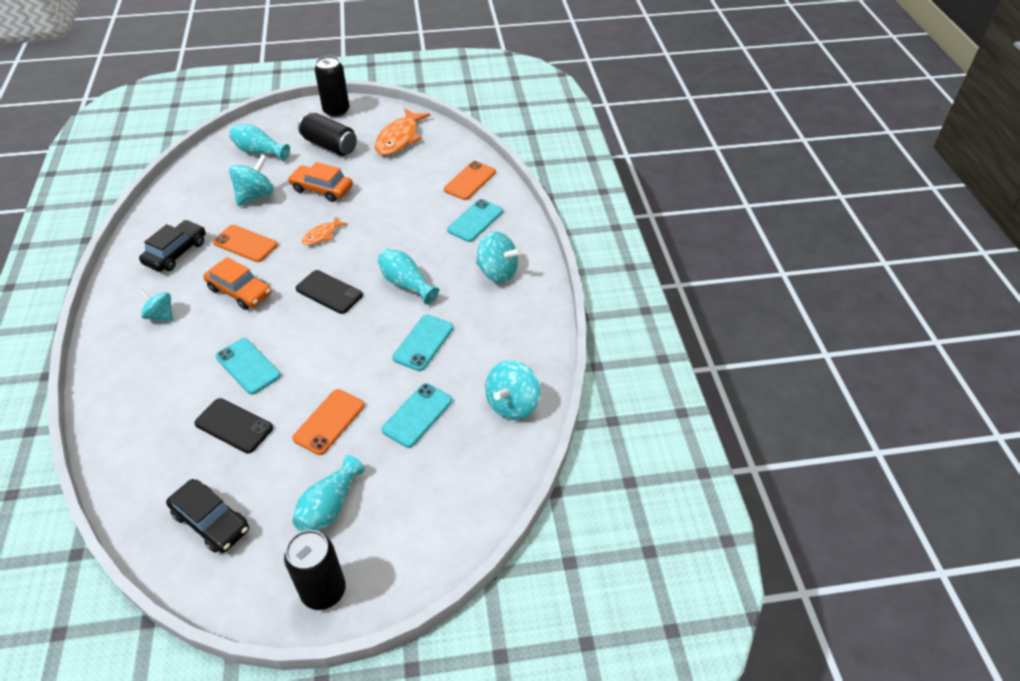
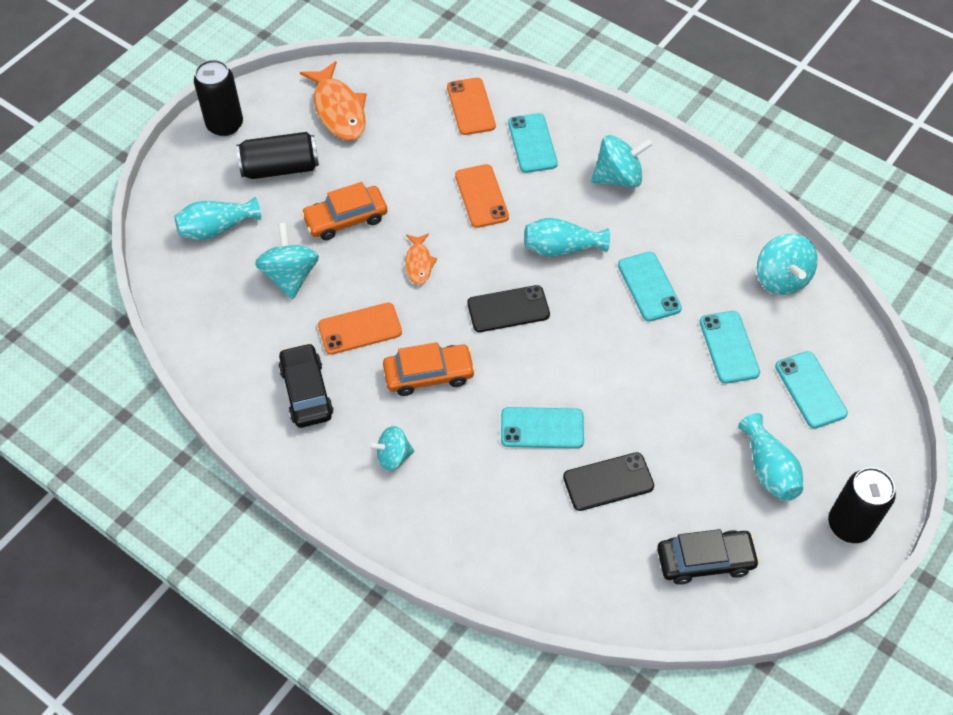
camera: 45 degrees left, 10 degrees up
orange phone [292,389,365,455] -> orange phone moved to [455,164,509,228]
none -> turquoise phone [775,351,848,428]

